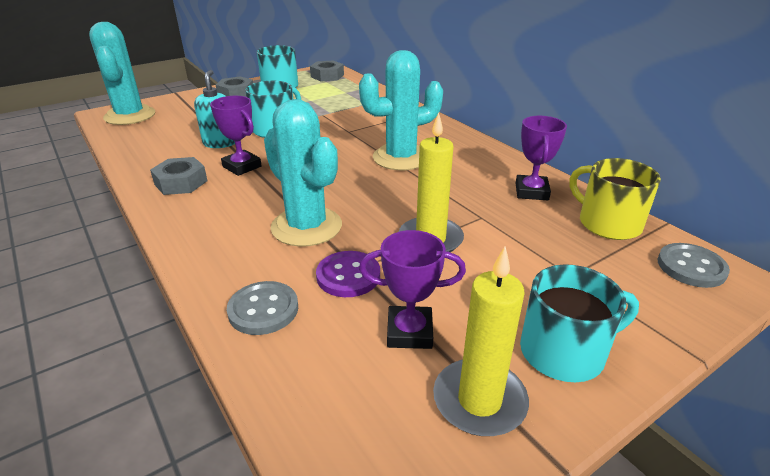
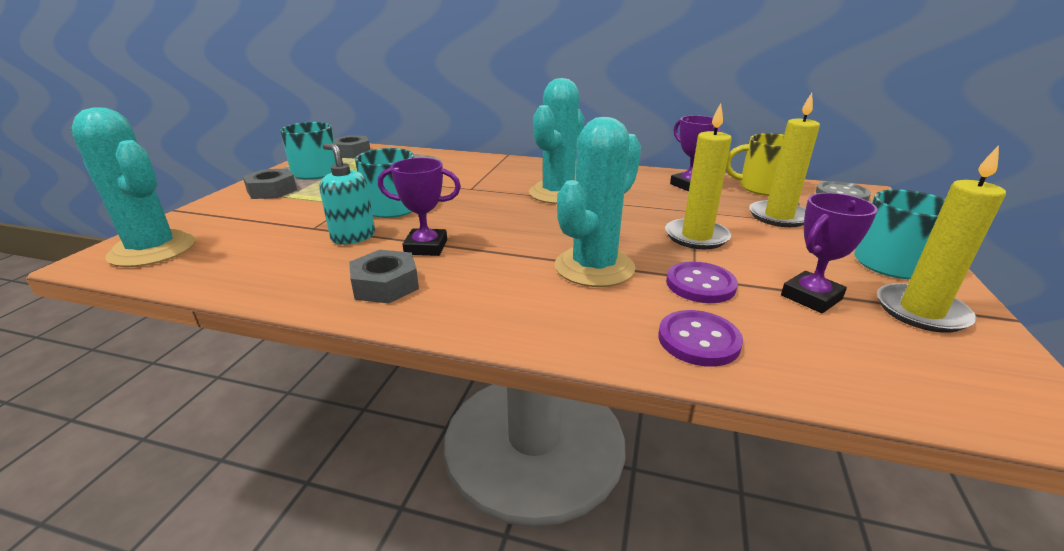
camera: 40 degrees left, 5 degrees down
grey button [227,281,298,335] -> purple button [658,310,743,367]
turquoise cactus [264,99,342,247] -> turquoise cactus turned 60 degrees counterclockwise [555,117,641,287]
none -> yellow candle [749,93,820,227]

